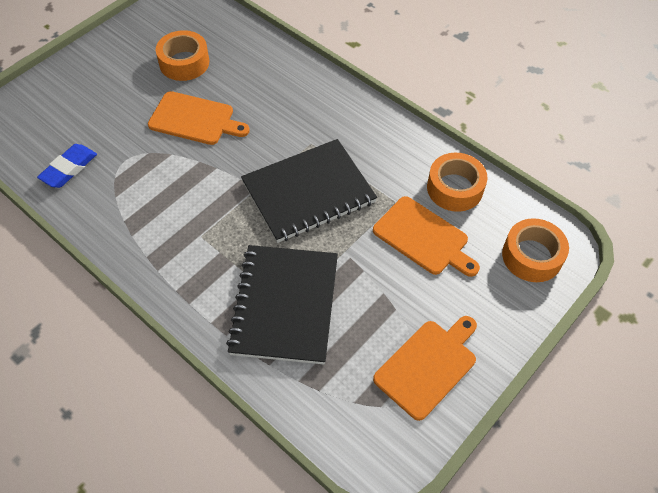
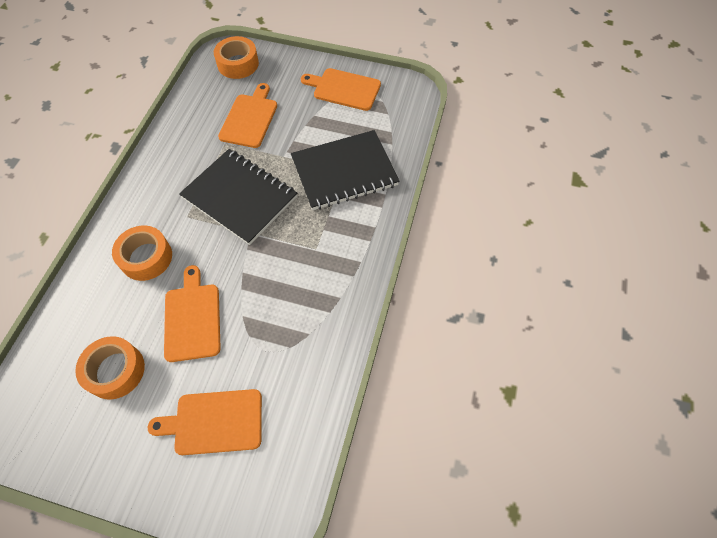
camera: 115 degrees left, 5 degrees up
blue eraser [37,144,97,188] -> none
orange tape [427,153,488,212] -> orange tape moved to [112,226,172,281]
none -> orange cutting board [148,389,262,455]

